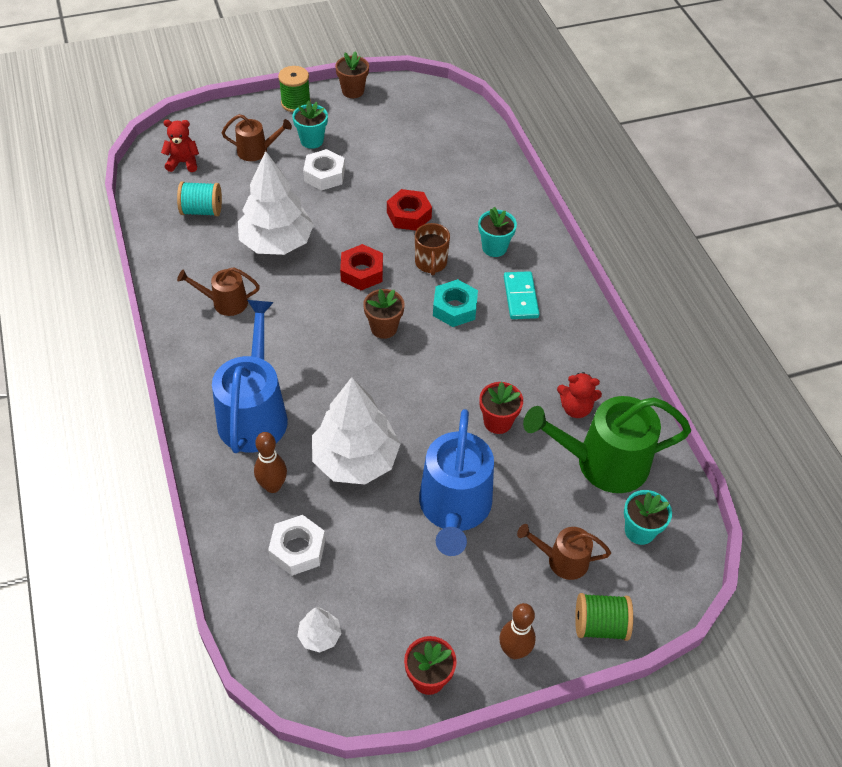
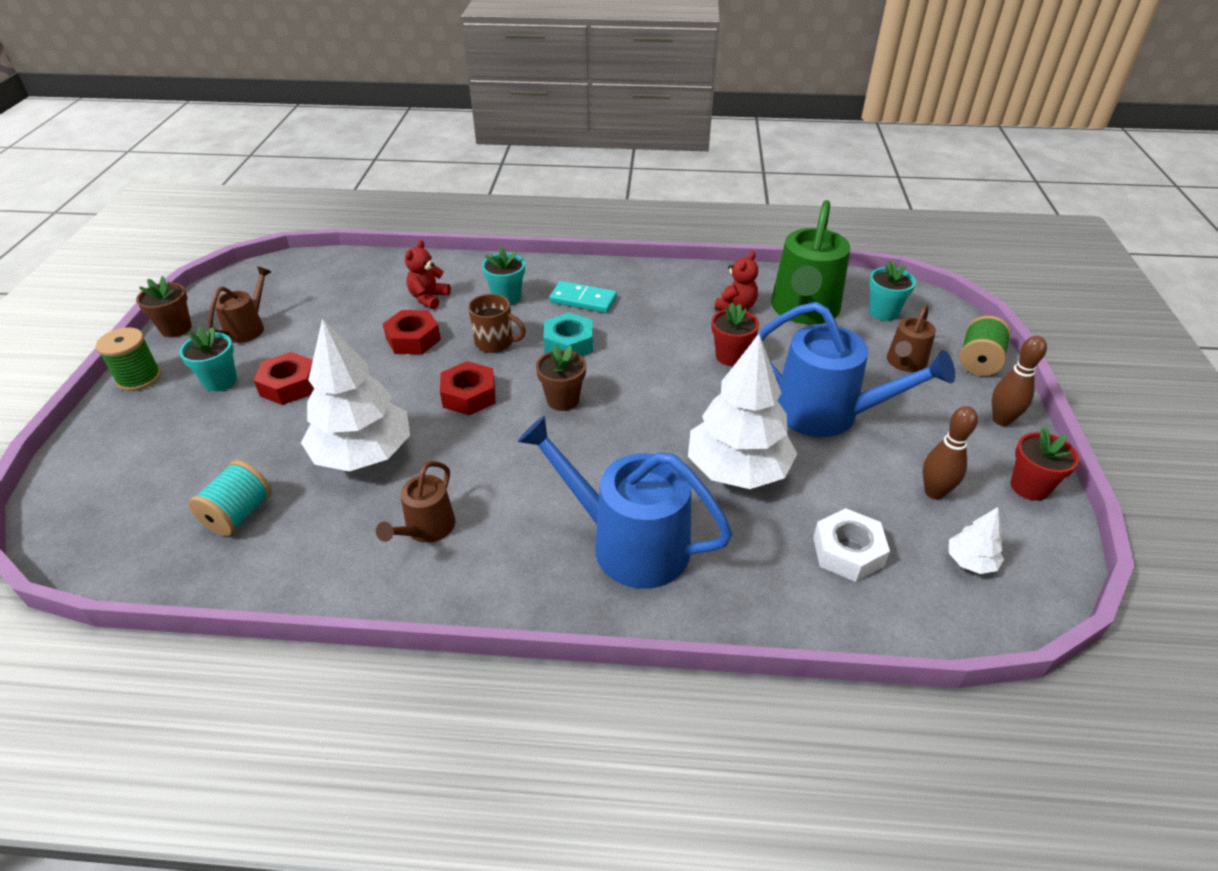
camera: 65 degrees left, 10 degrees down
red teddy bear [161,120,199,172] -> red teddy bear moved to [405,240,451,309]
brown watering can [222,114,292,161] -> brown watering can moved to [209,266,271,343]
brown bowling pin [254,432,287,493] -> brown bowling pin moved to [923,406,978,500]
white nut [303,149,345,190] -> red nut [253,352,314,405]

